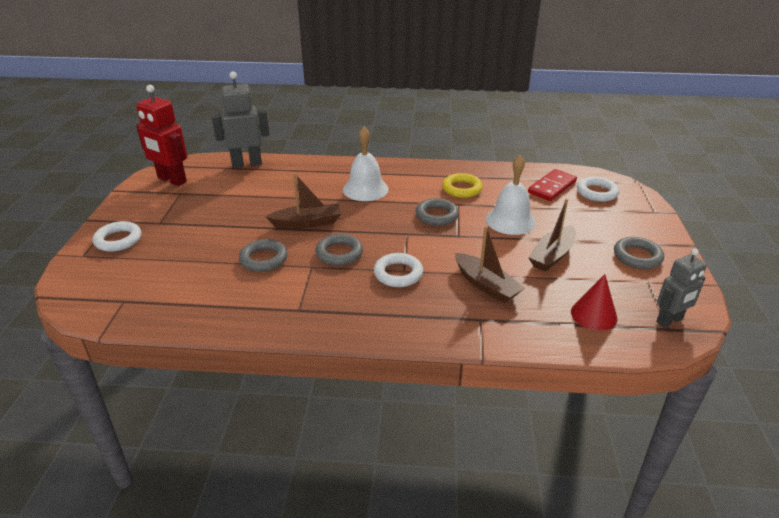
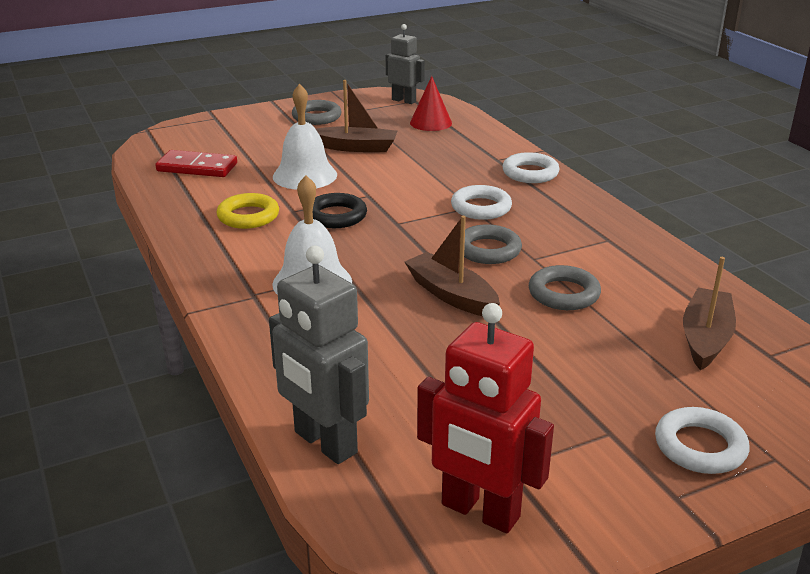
camera: 120 degrees left, 5 degrees down
red robot [136,85,187,186] -> red robot turned 120 degrees clockwise [417,303,554,533]
grey ring [416,198,459,226] -> black ring [313,193,367,228]
brown boat [455,226,525,303] -> brown boat moved to [683,257,736,370]
white ring [577,177,619,202] -> white ring moved to [502,152,559,183]

